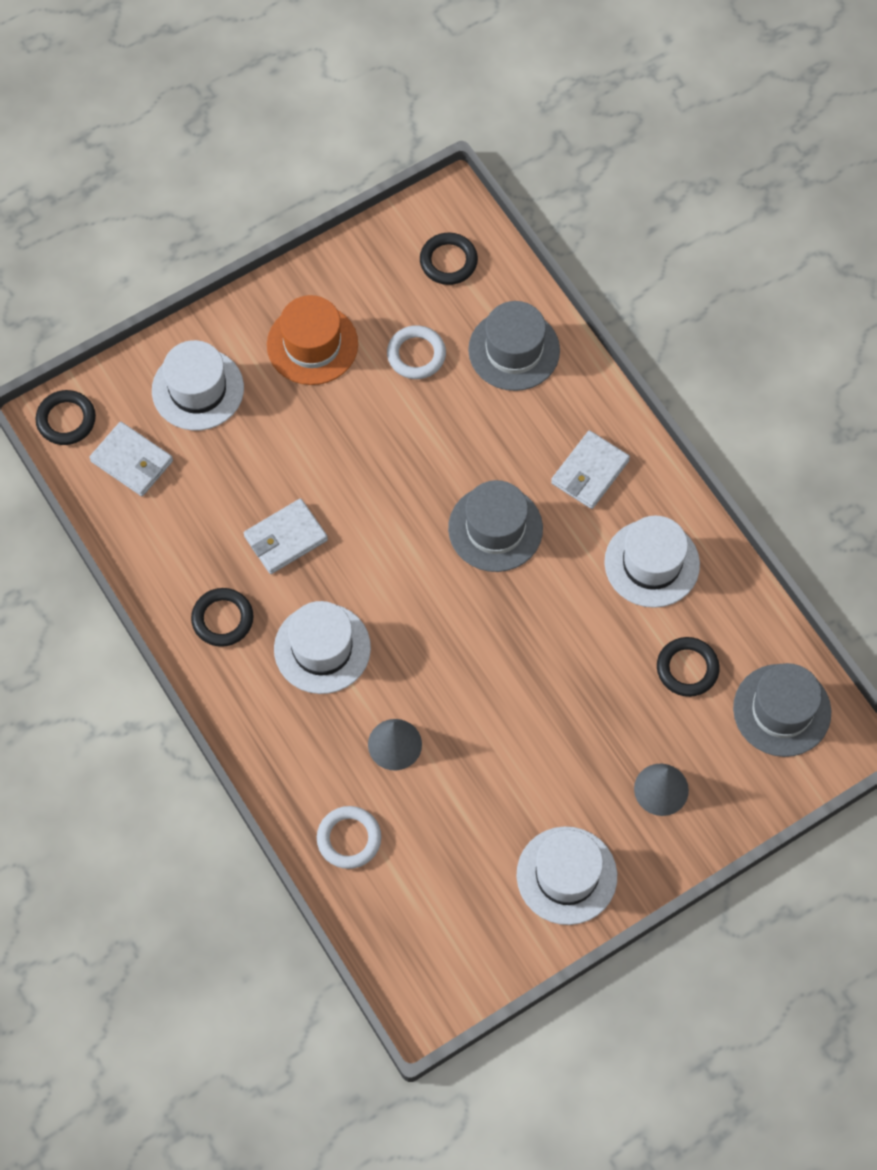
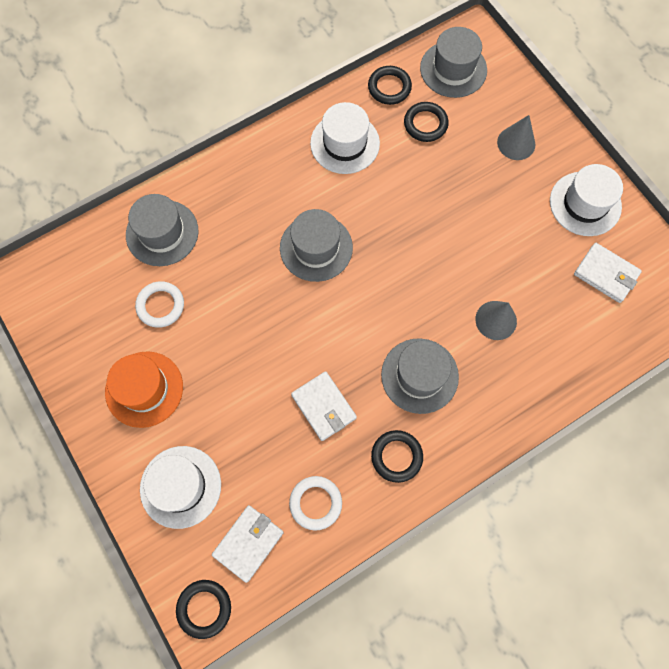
camera: 90 degrees left, 5 degrees up
white hat [274,601,371,694] -> grey hat [381,338,459,414]
white ring [317,806,381,869] -> white ring moved to [289,476,342,531]
black ring [420,233,478,285] -> black ring moved to [368,66,412,105]
white wallet [551,430,630,509] -> white wallet moved to [574,243,642,303]

